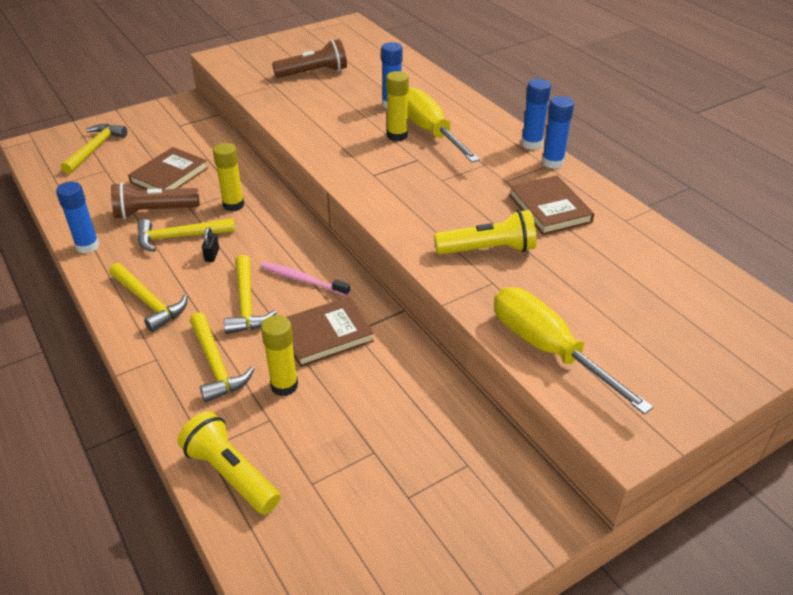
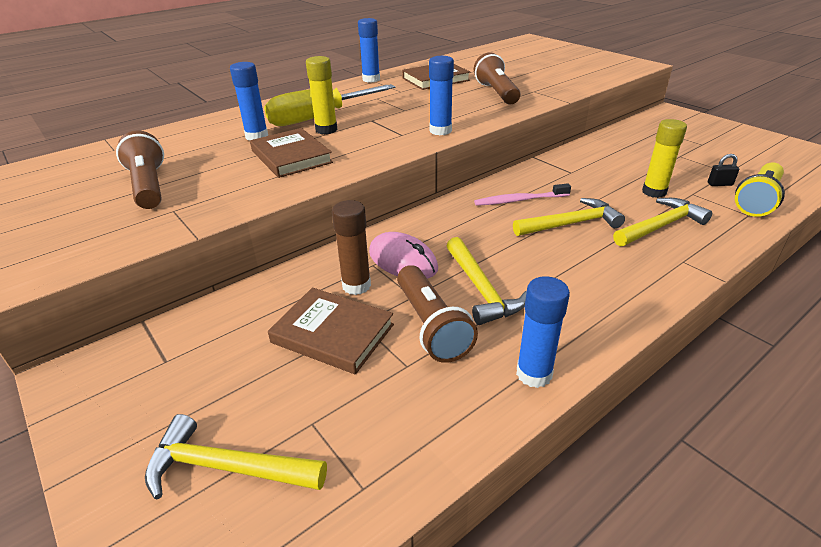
camera: 95 degrees left, 5 degrees down
yellow hammer [109,263,188,332] -> none
black padlock [202,227,219,262] -> black padlock moved to [708,154,739,186]
yellow glue stick [213,143,244,212] -> pink mouse [369,232,438,279]
pink toothbrush [261,262,350,296] -> pink toothbrush turned 60 degrees clockwise [474,183,571,206]
brown book [286,297,374,367] -> brown book moved to [250,128,333,178]
yellow flashlight [434,210,537,255] -> brown flashlight [474,52,520,104]
yellow screwdriver [494,287,653,415] -> none
blue glue stick [521,79,551,150] -> blue glue stick moved to [429,56,454,135]
none -> brown glue stick [332,200,371,295]

